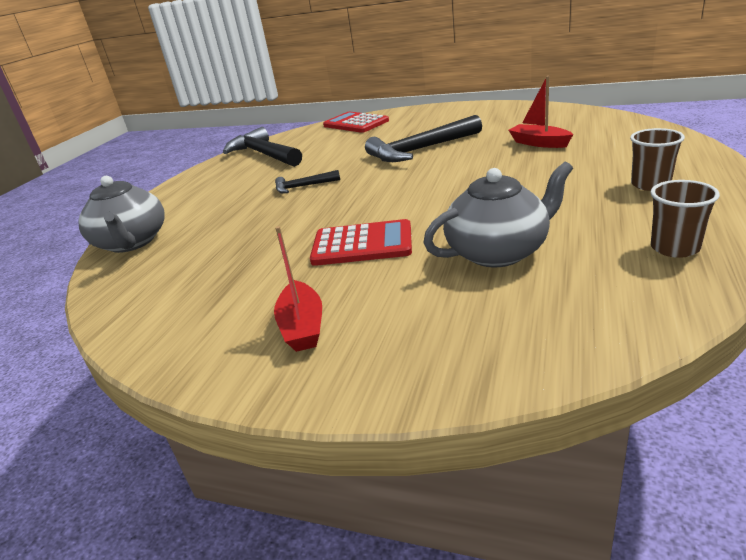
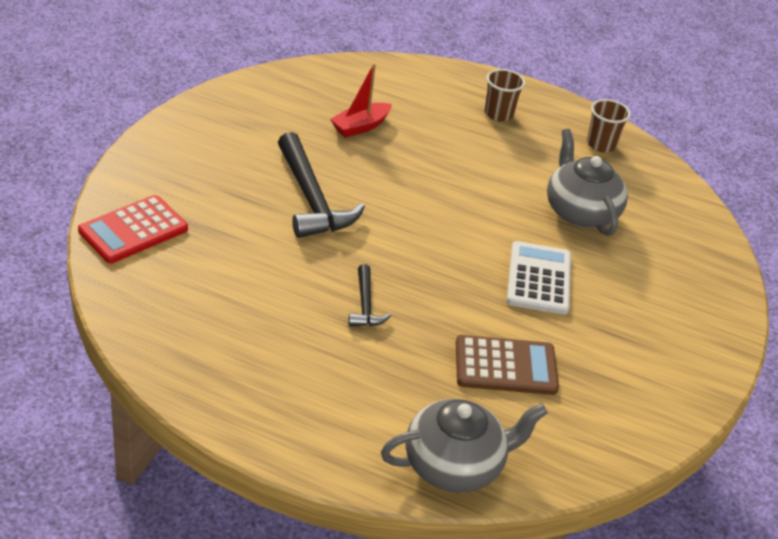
camera: 95 degrees left, 10 degrees up
black hammer [223,127,302,167] -> none
red boat [274,226,322,352] -> none
red calculator [310,219,412,266] -> white calculator [507,241,571,315]
none -> brown calculator [456,335,559,395]

